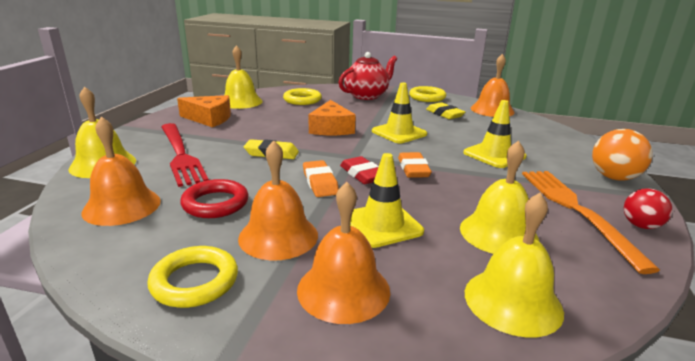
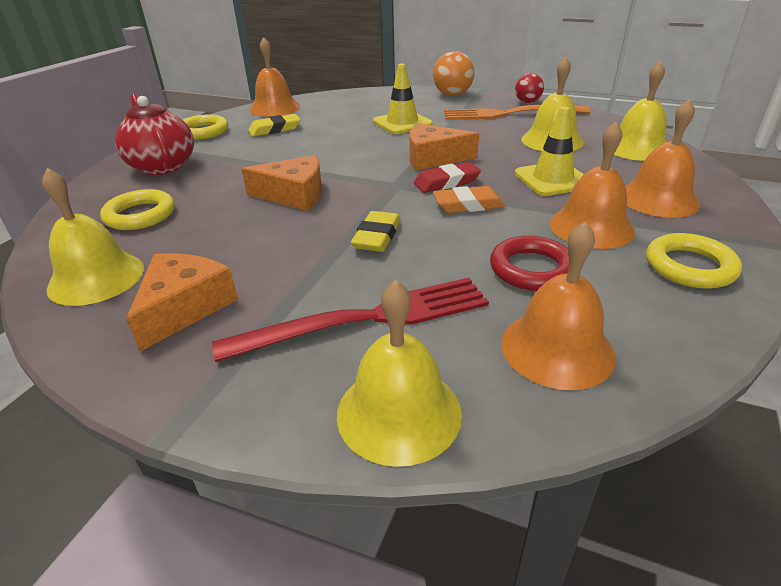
camera: 80 degrees left, 10 degrees up
yellow traffic cone [372,83,427,143] -> none
orange eraser [398,152,432,178] -> orange cheese [410,123,479,170]

